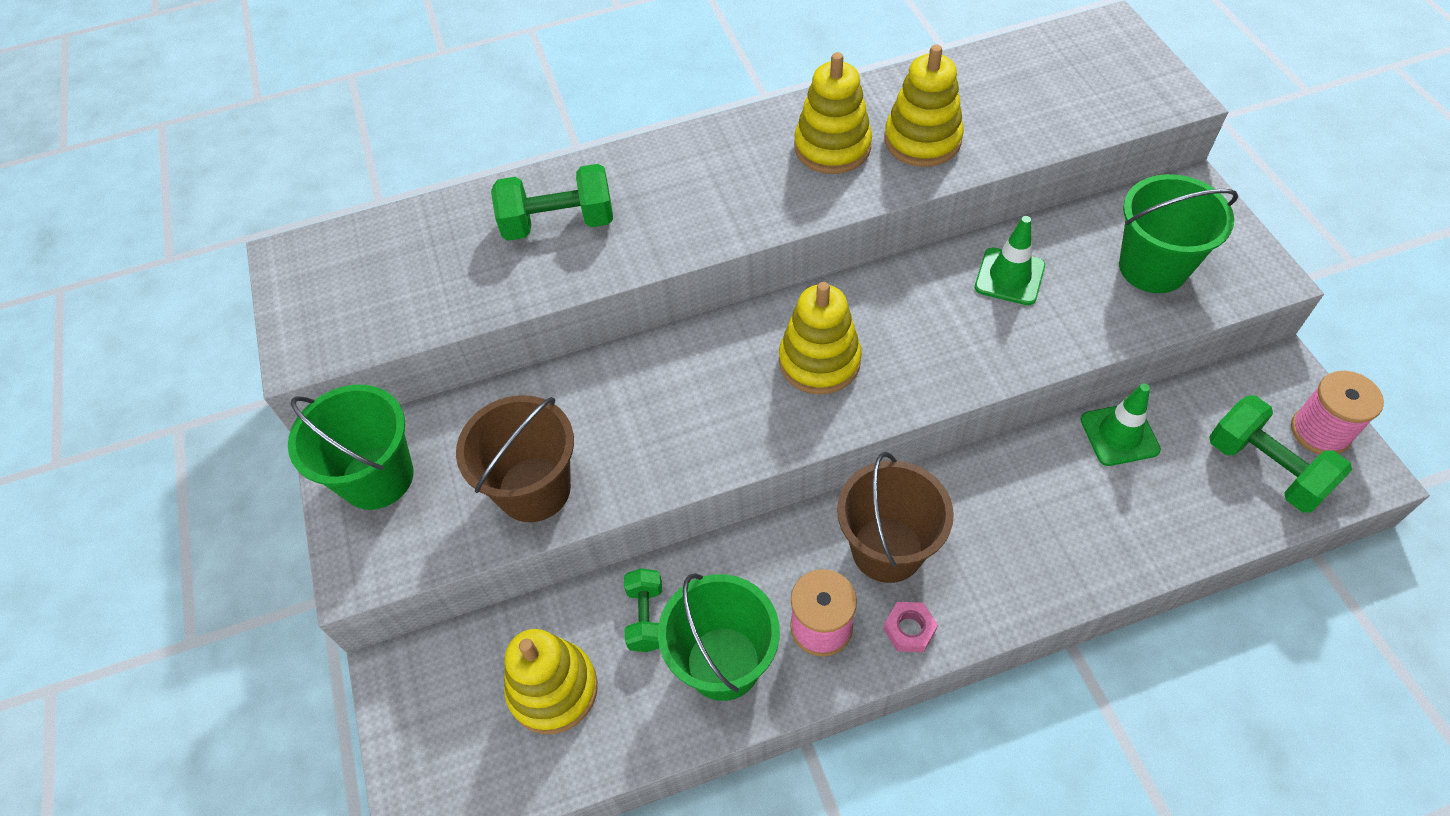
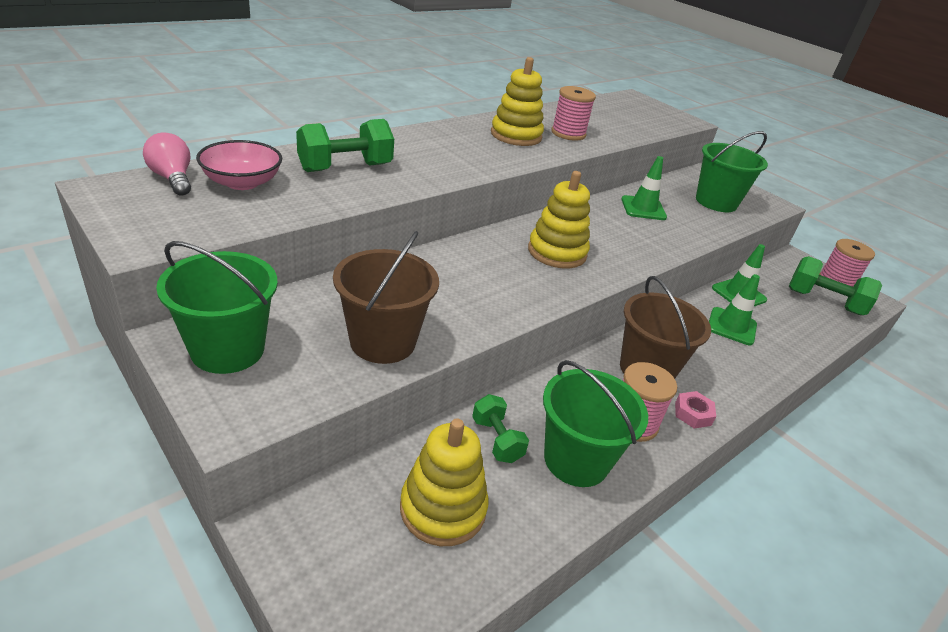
camera: 30 degrees left, 20 degrees down
yellow stacking toy [884,45,964,167] -> pink spool [551,86,596,141]
none -> pink light bulb [143,133,191,195]
none -> pink bowl [196,140,282,190]
none -> green traffic cone [709,274,760,345]

